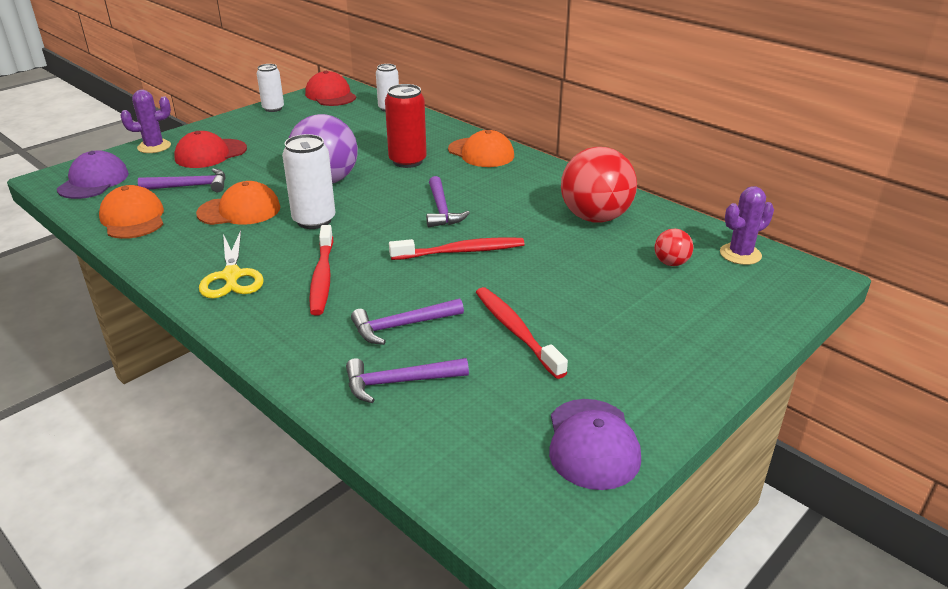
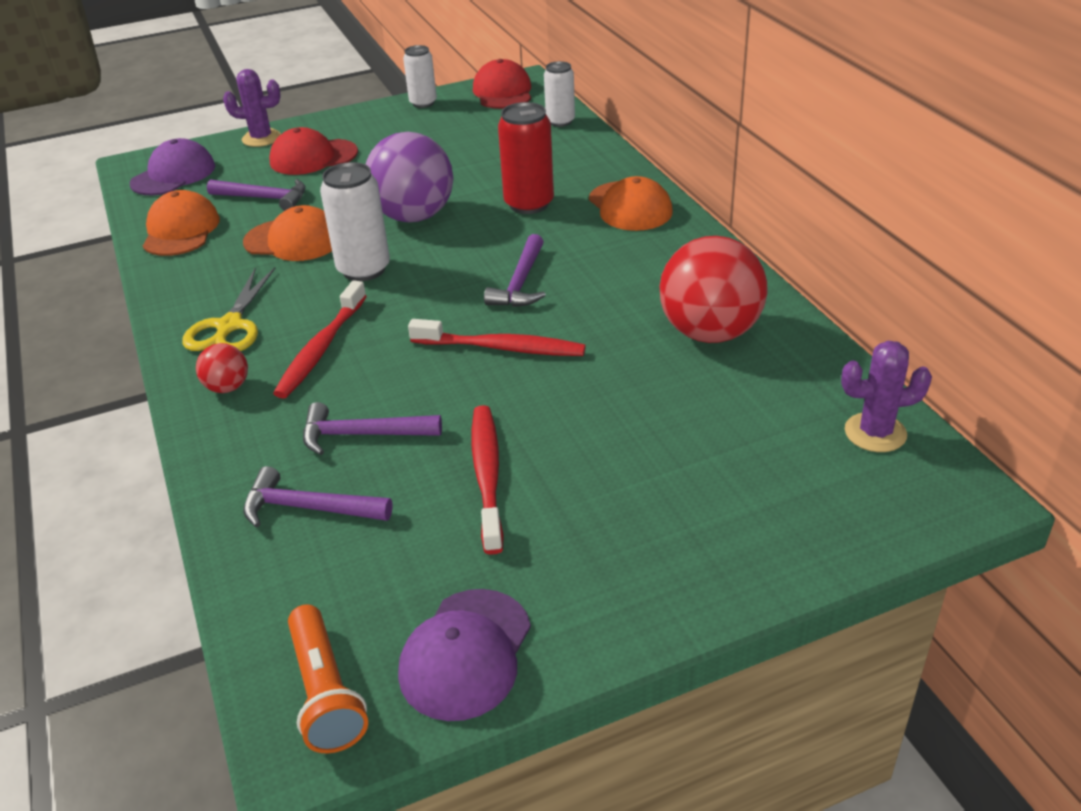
camera: 25 degrees right, 5 degrees up
red ball [654,229,693,266] -> red ball moved to [196,343,248,393]
none -> orange flashlight [288,604,368,753]

